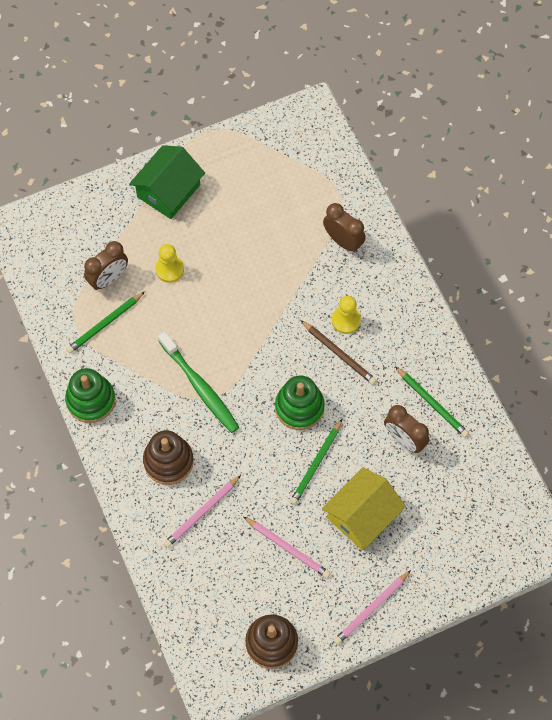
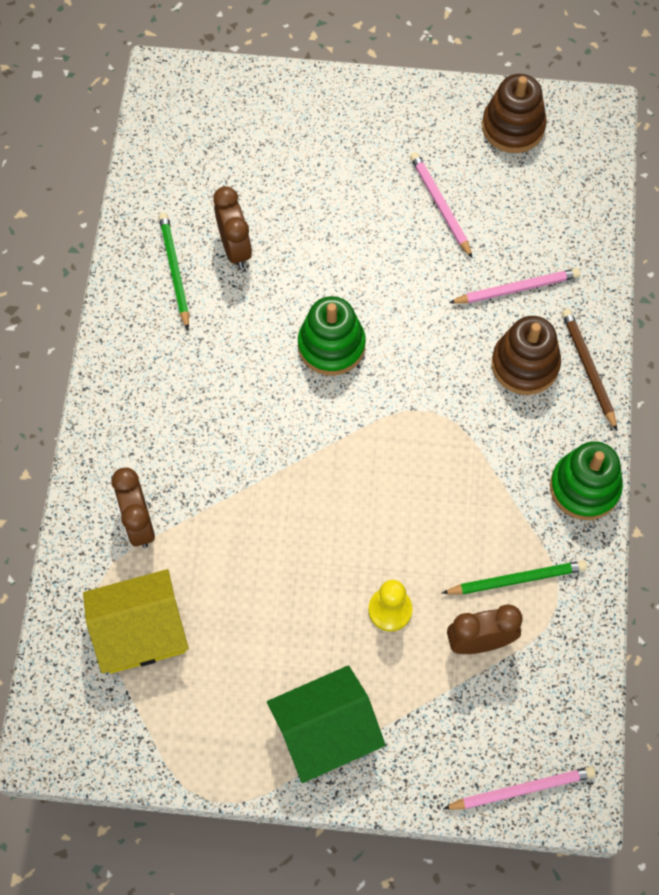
camera: 150 degrees left, 0 degrees up
green toothbrush [158,332,239,433] -> none
green pencil [290,419,342,505] -> none
brown pencil [300,320,377,385] -> brown pencil moved to [562,309,617,431]
yellow house [322,467,406,550] -> yellow house moved to [83,569,189,673]
yellow pawn [332,296,361,334] -> none
pink pencil [334,570,411,645] -> pink pencil moved to [443,766,596,810]

